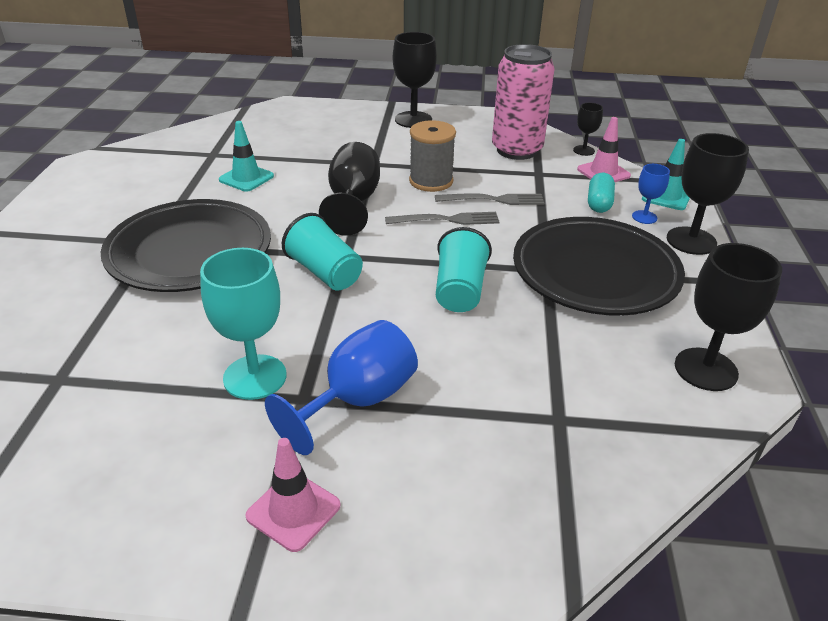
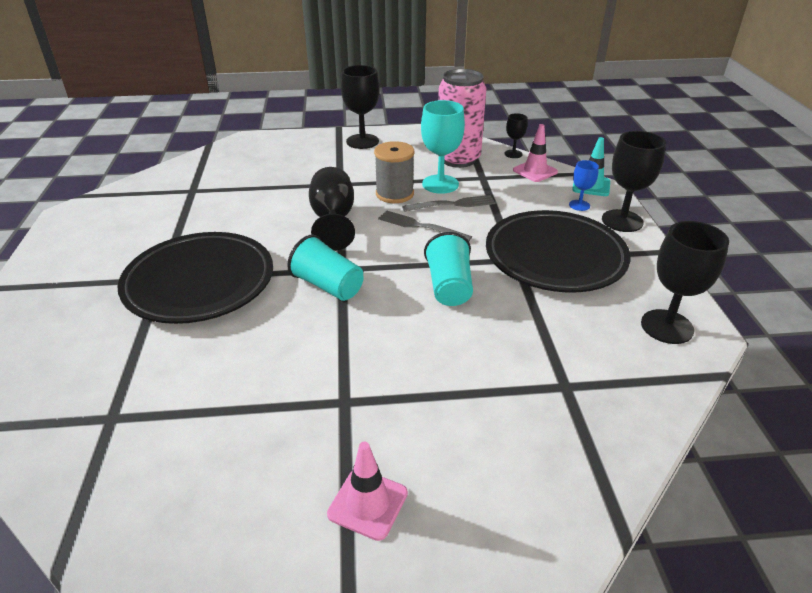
camera: 10 degrees left, 0 degrees up
turquoise goblet [200,248,286,400] -> turquoise goblet moved to [421,100,465,194]
turquoise traffic cone [219,121,274,192] -> none
blue goblet [265,320,418,455] -> none
grey fork [385,212,499,225] -> grey fork turned 135 degrees counterclockwise [378,210,472,241]
turquoise capsule [588,173,615,213] -> none

